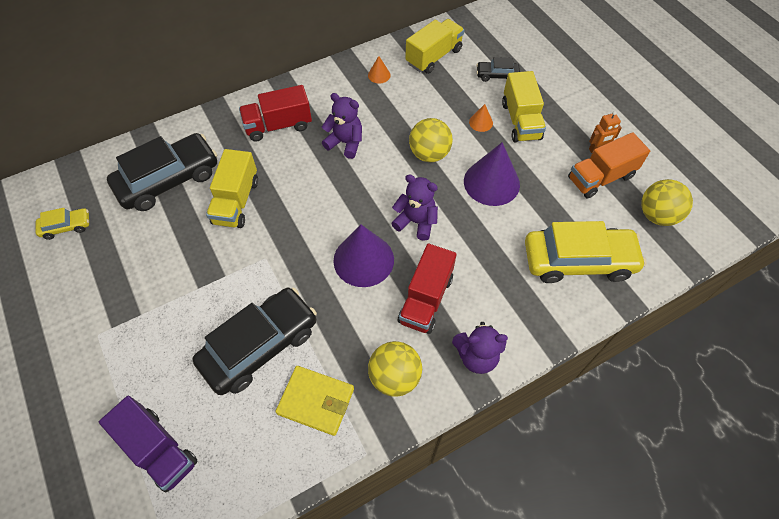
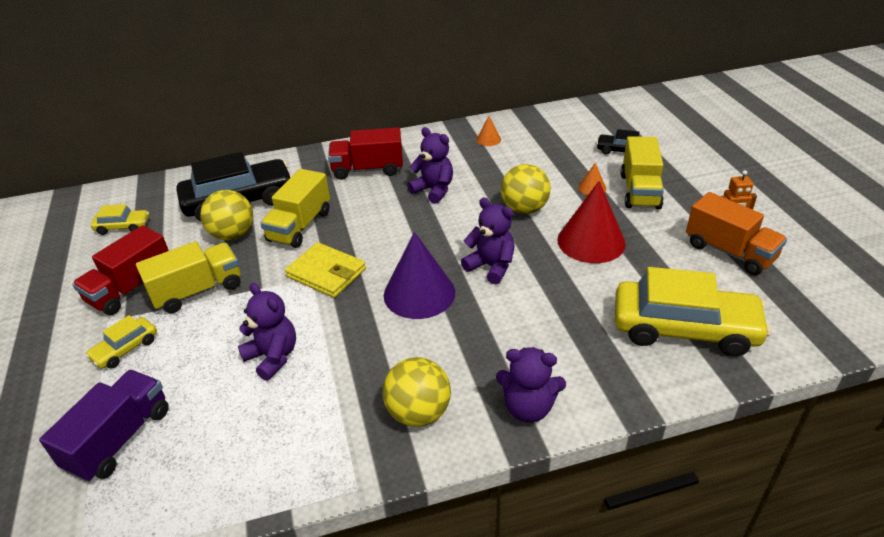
camera: 15 degrees right, 20 degrees down
purple truck [99,396,198,492] -> purple truck turned 120 degrees counterclockwise [39,370,169,482]
black car [192,288,317,395] -> purple teddy bear [238,283,296,381]
yellow wallet [276,366,354,436] -> yellow wallet moved to [285,242,366,298]
red truck [398,243,457,334] -> red truck moved to [72,225,169,315]
yellow truck [405,19,464,74] -> yellow truck moved to [136,241,241,313]
purple cone [464,142,520,206] -> red cone [557,181,626,263]
orange truck [568,132,650,198] -> orange truck turned 120 degrees counterclockwise [686,192,787,275]
yellow ball [641,179,693,226] -> yellow ball moved to [200,190,253,241]
none -> yellow car [85,315,157,369]

